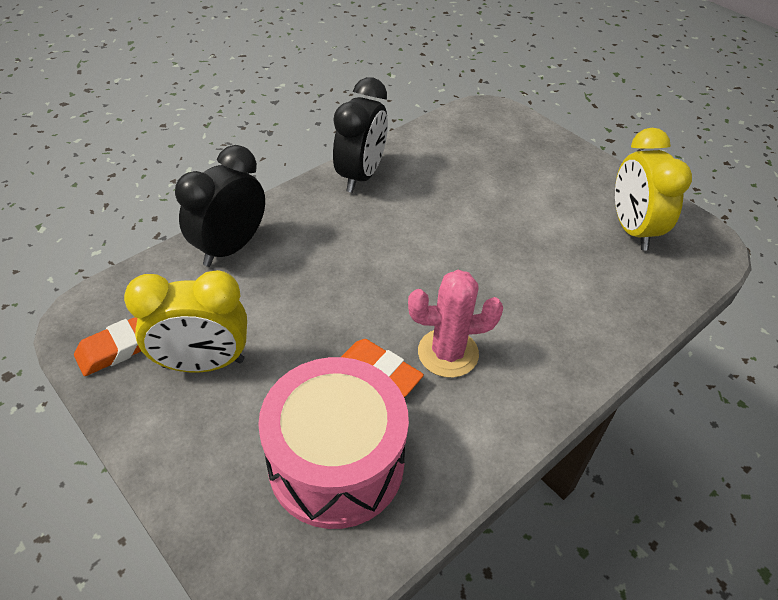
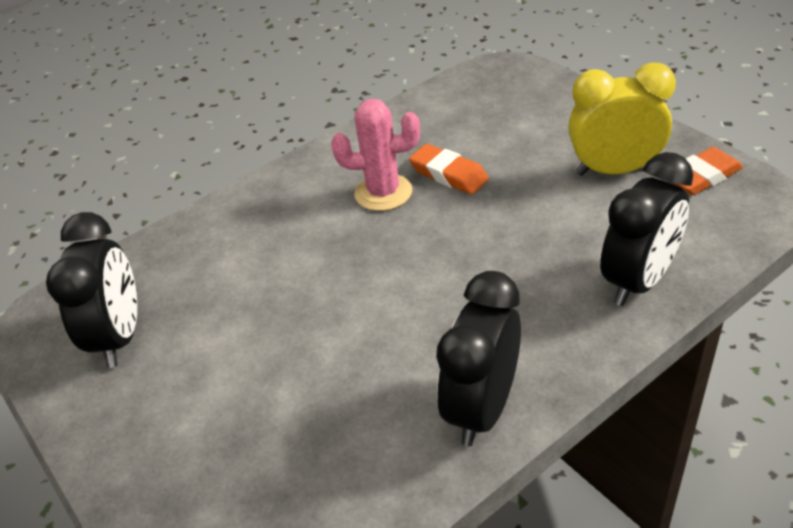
camera: 170 degrees left, 5 degrees down
pink drum [258,357,409,529] -> none
yellow clock [615,128,692,250] -> black clock [46,212,137,368]

